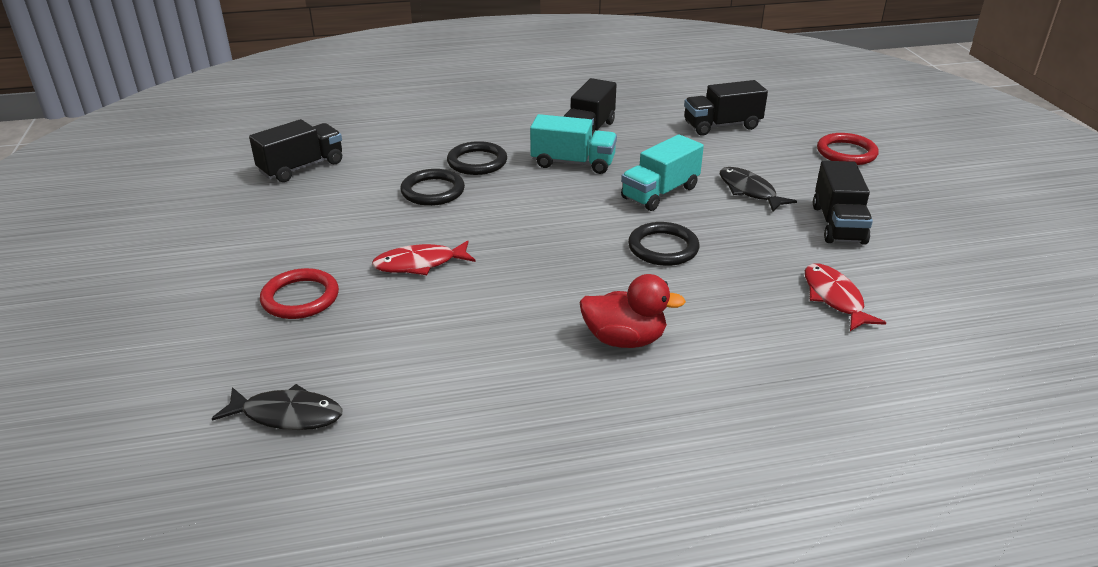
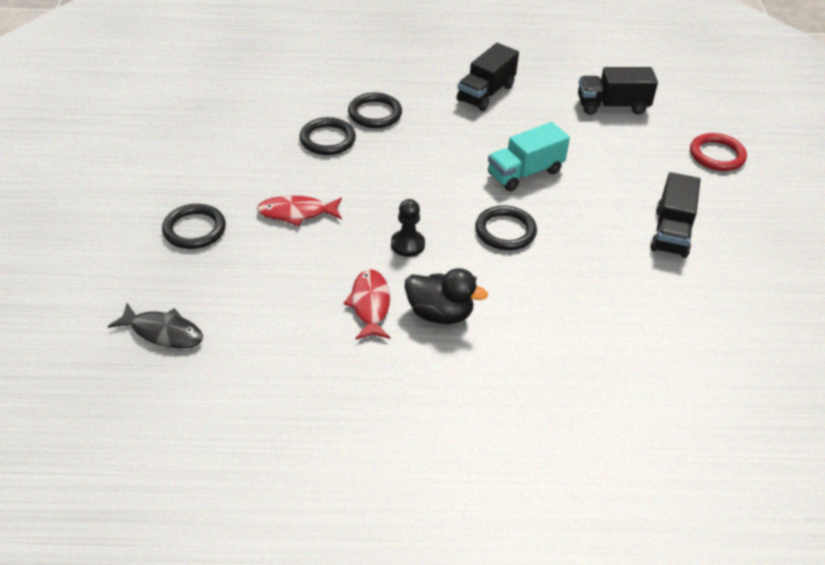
camera: 10 degrees right, 10 degrees up
black truck [249,119,342,182] -> none
red ring [260,268,339,319] -> black ring [162,204,226,249]
turquoise truck [530,114,617,174] -> none
red duck [579,274,686,348] -> black duck [404,268,488,324]
black fish [720,167,797,211] -> none
red fish [805,263,887,331] -> red fish moved to [343,269,390,340]
none -> black pawn [391,199,425,257]

